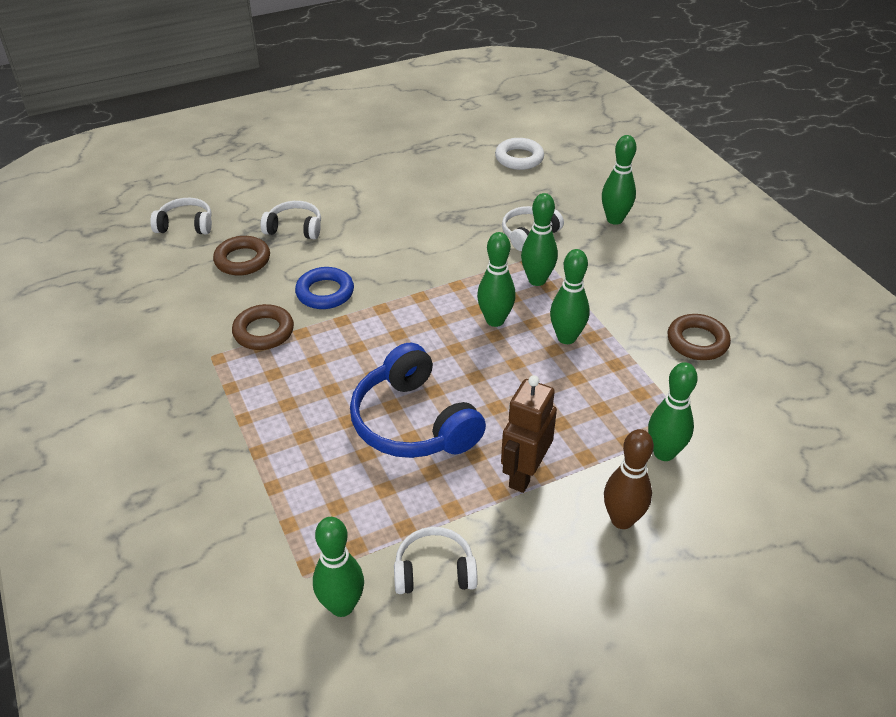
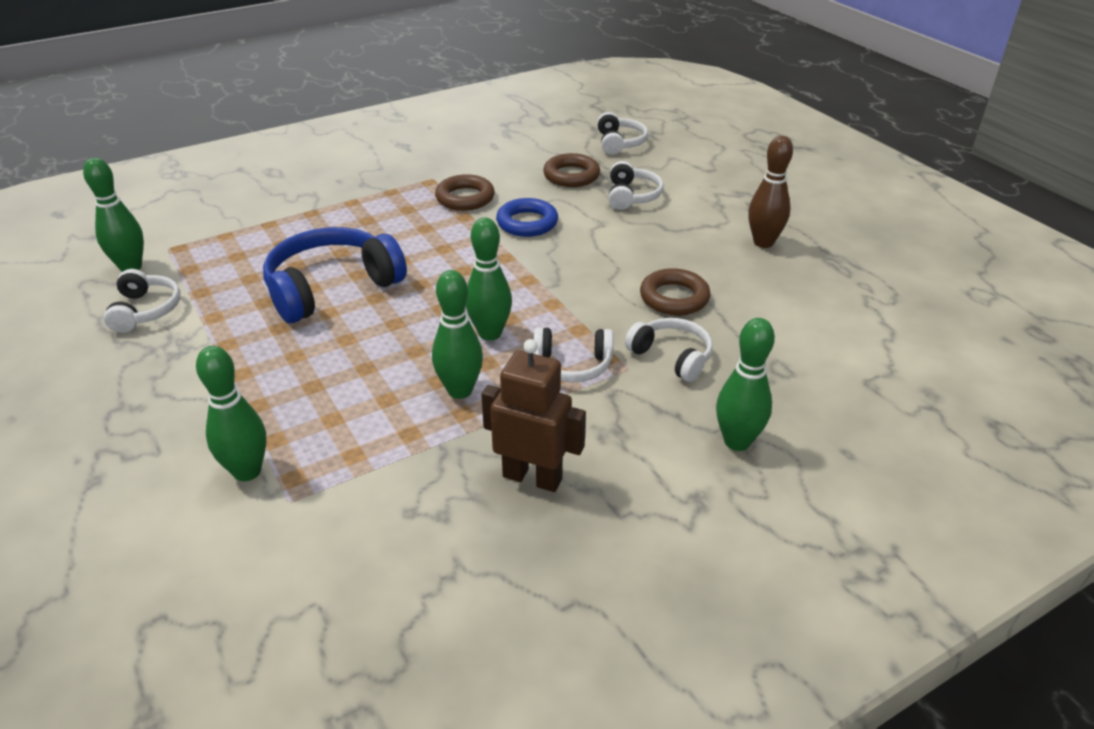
camera: 85 degrees right, 5 degrees down
white ring [495,138,544,170] -> none
brown robot [501,375,557,493] -> brown robot moved to [481,339,586,492]
green bowling pin [521,193,558,286] -> white headphones [533,327,613,382]
brown bowling pin [604,429,654,529] -> brown bowling pin moved to [748,136,793,248]
brown ring [667,314,731,360] -> brown ring moved to [640,268,711,315]

